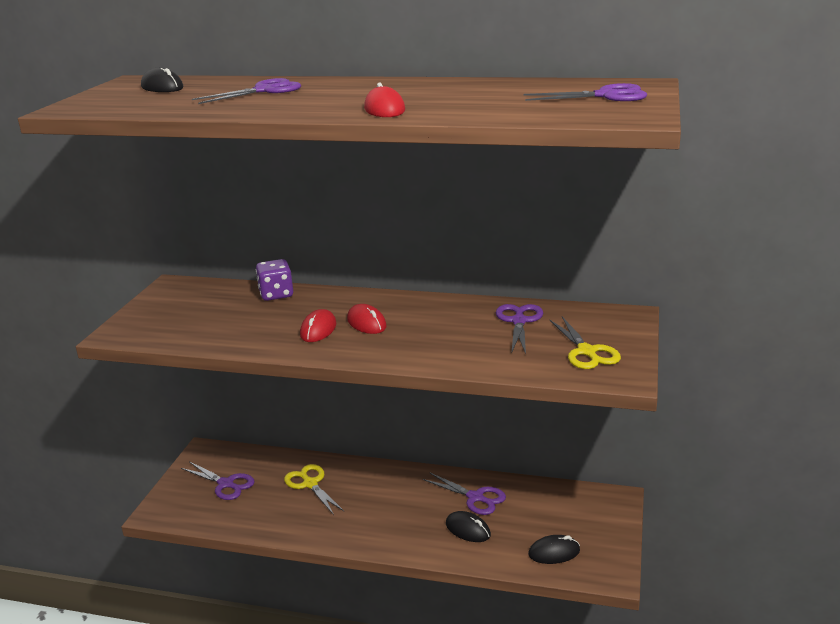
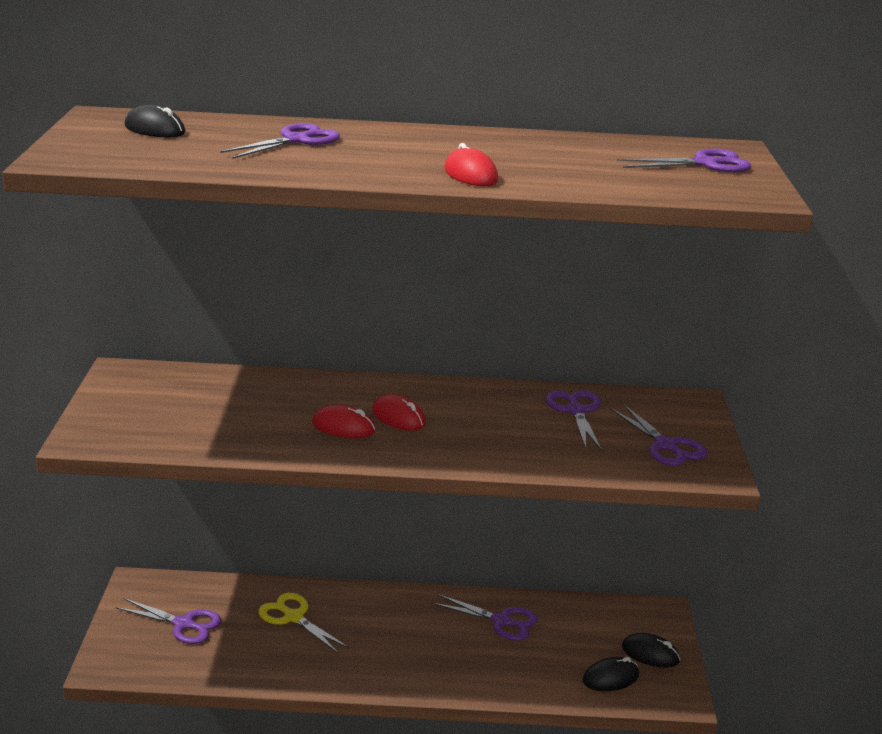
camera: 15 degrees left, 0 degrees up
purple dice [256,259,293,301] -> none
red mouse [300,309,336,342] -> red mouse turned 75 degrees counterclockwise [312,404,376,438]
black mouse [446,511,491,542] -> black mouse moved to [622,633,680,668]
yellow scissors [550,317,621,369] -> purple scissors [610,404,707,466]

